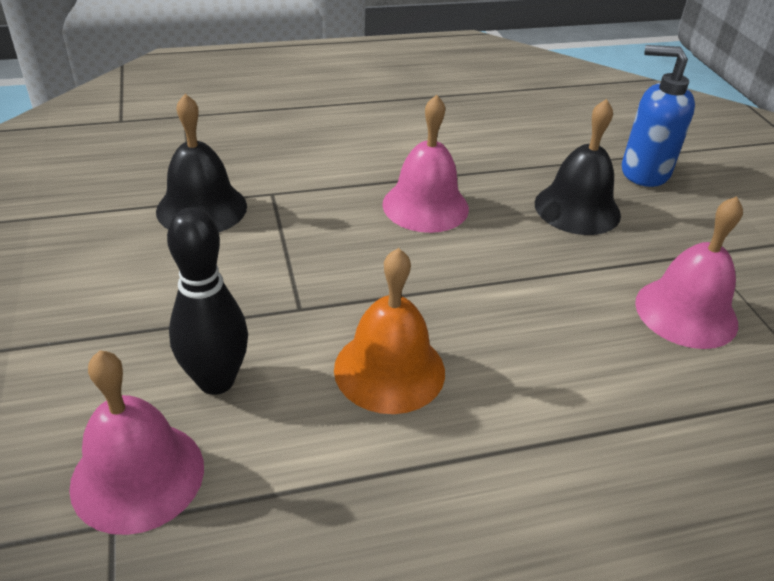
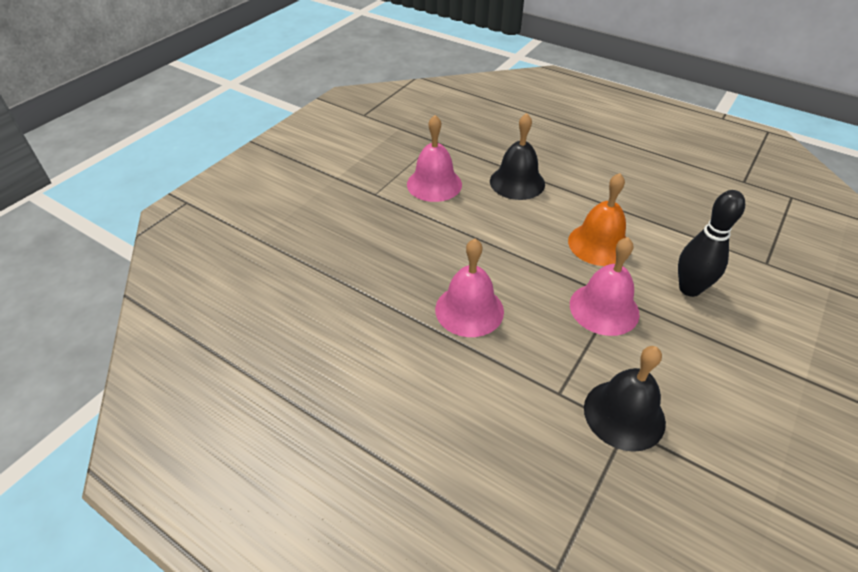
camera: 130 degrees left, 5 degrees up
pink bell [69,350,204,535] -> pink bell moved to [570,237,640,336]
black bell [535,99,621,235] -> black bell moved to [490,113,545,200]
blue soap dispenser [622,45,695,187] -> none

